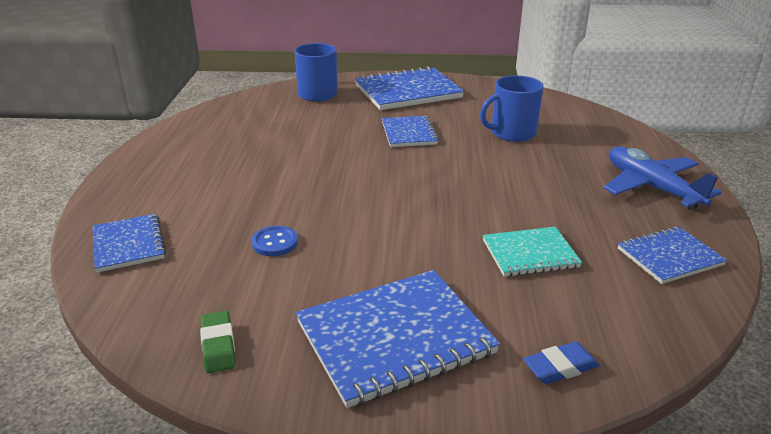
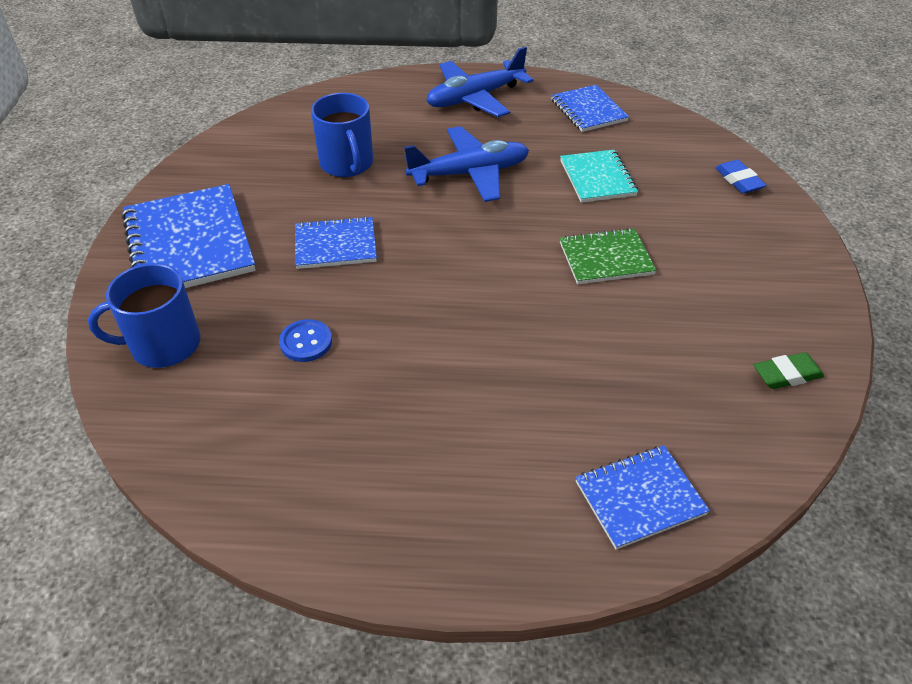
camera: 90 degrees left, 15 degrees up
blue button [251,226,298,256] -> blue button moved to [279,319,332,362]
blue notebook [296,270,500,408] -> none
none -> blue plane [404,126,529,202]
none -> green notebook [560,228,657,284]

